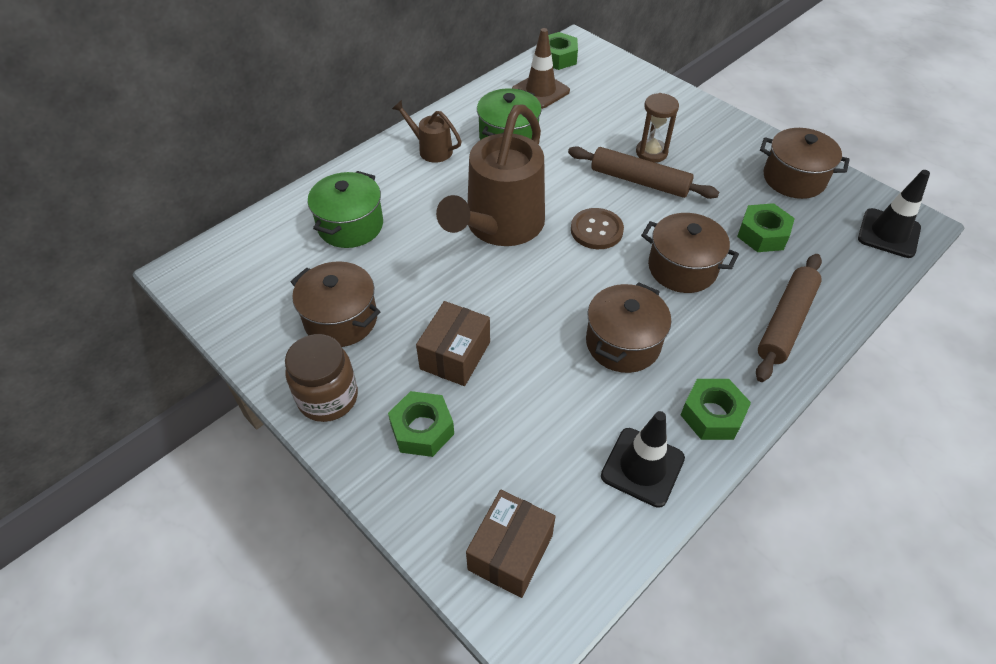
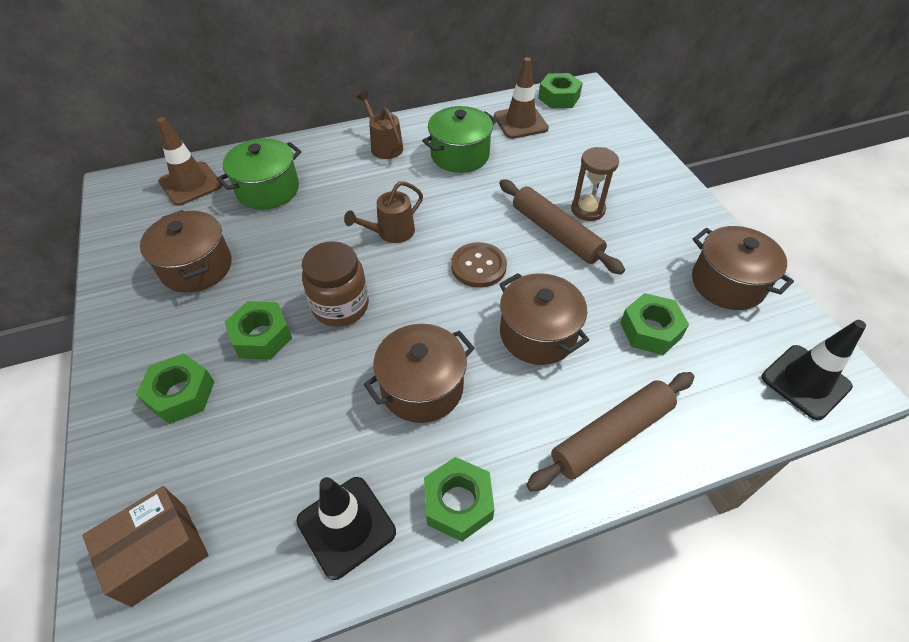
camera: 25 degrees right, 0 degrees up
brown jar [285,334,358,422] -> brown jar moved to [302,241,369,327]
brown box [416,301,490,386] -> green nut [225,301,292,360]
brown watering can [436,105,545,246] -> brown watering can [344,181,423,243], size x0.46
none -> brown traffic cone [157,117,222,206]

